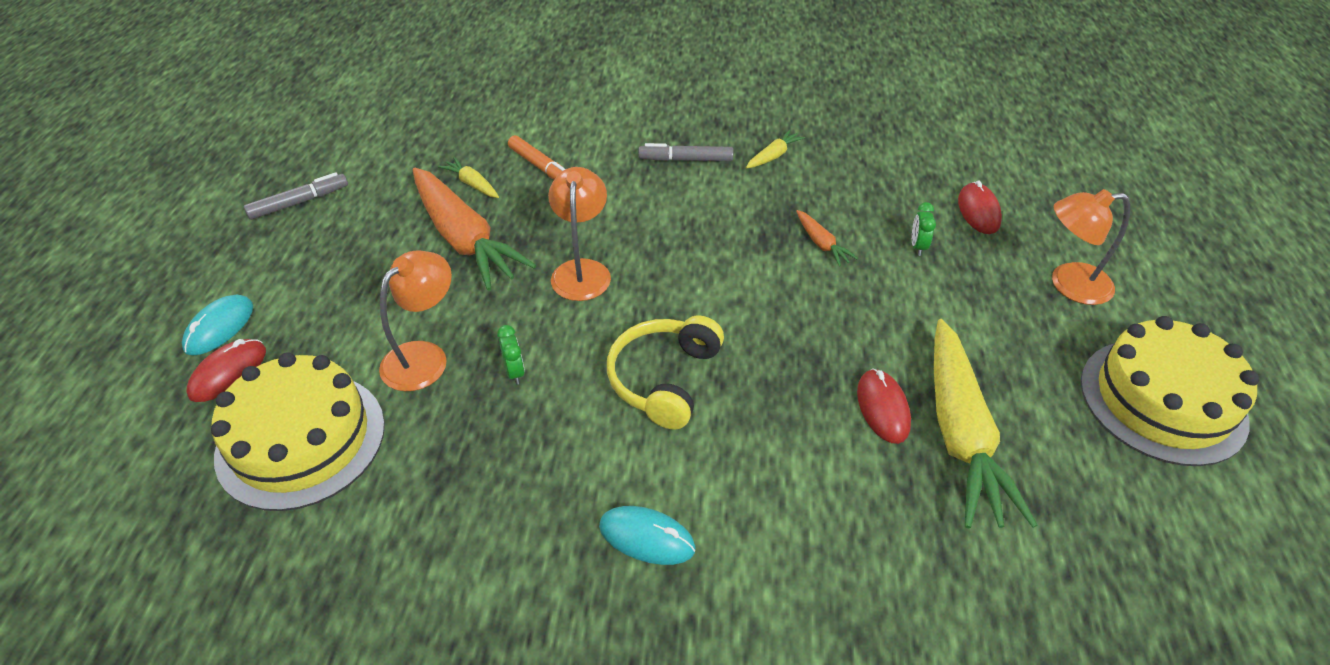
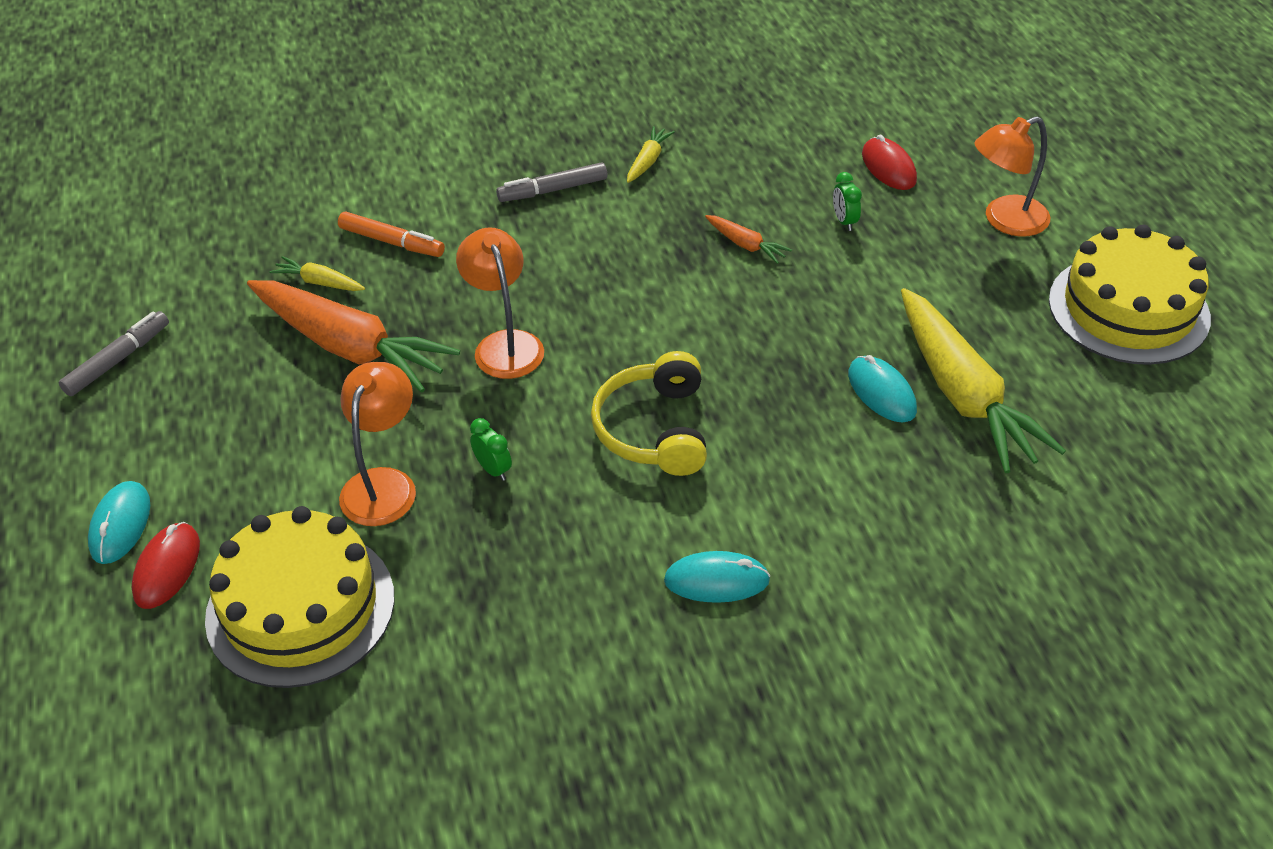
camera: 20 degrees left, 0 degrees up
red mouse [857,368,911,444] -> turquoise mouse [848,355,917,422]

